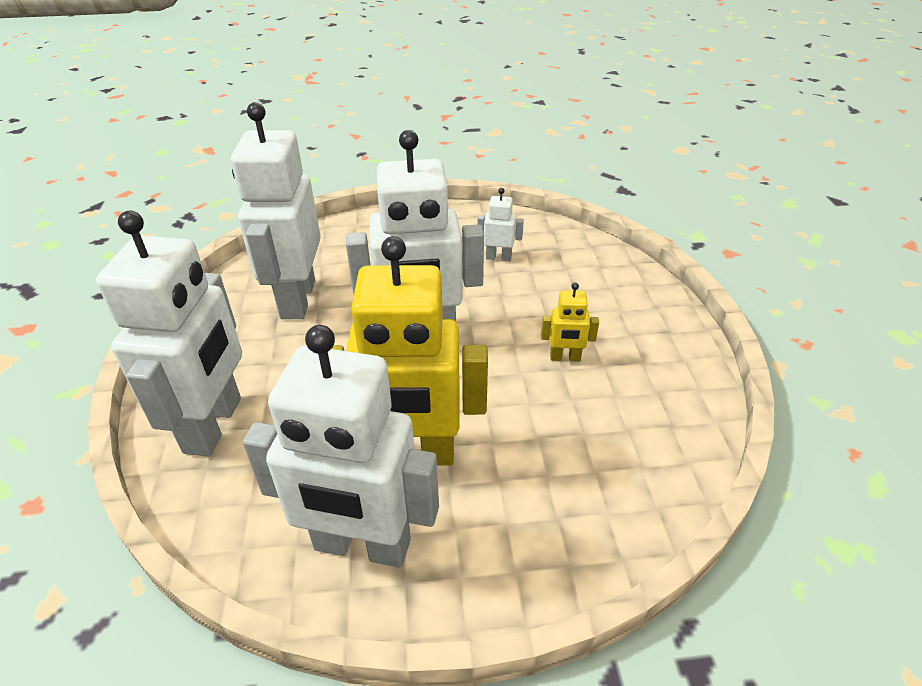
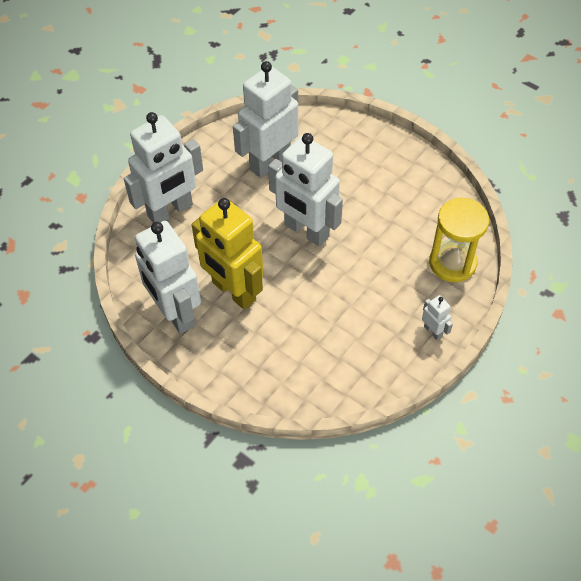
camera: 45 degrees right, 15 degrees up
white robot [477,188,524,261] -> white robot moved to [422,295,453,340]
yellow robot [541,283,599,362] -> none
none -> yellow hourglass [429,198,489,282]

